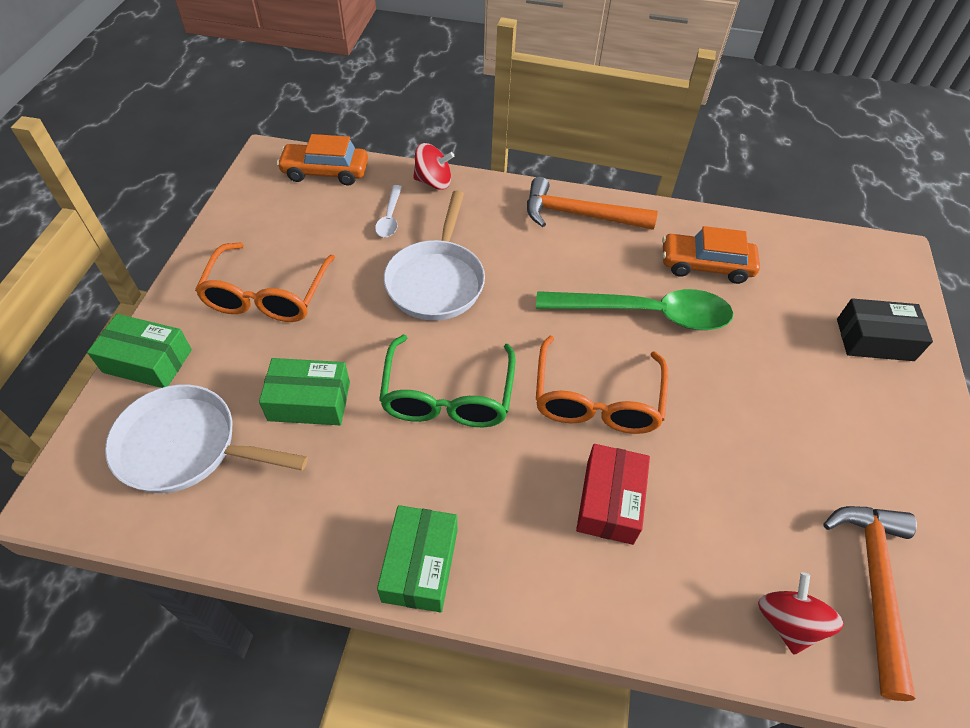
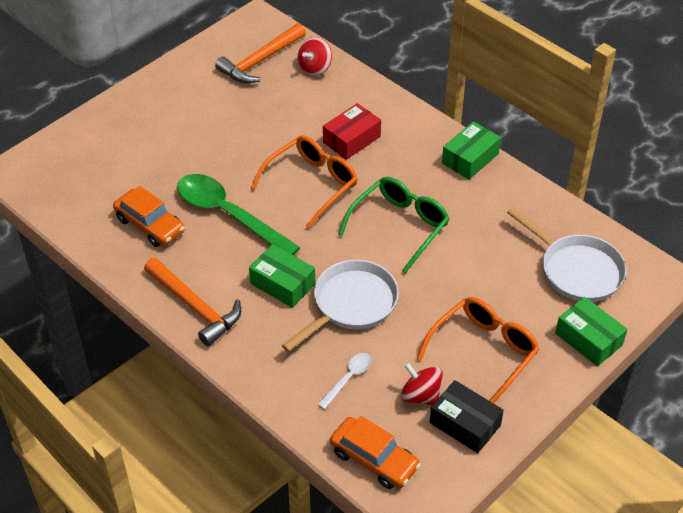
camera: 145 degrees left, 5 degrees down
green box [259,358,350,425] -> green box moved to [249,244,315,308]
red spinning top [413,143,454,190] -> red spinning top moved to [401,363,443,405]
black box [837,298,933,361] -> black box moved to [430,380,504,453]

